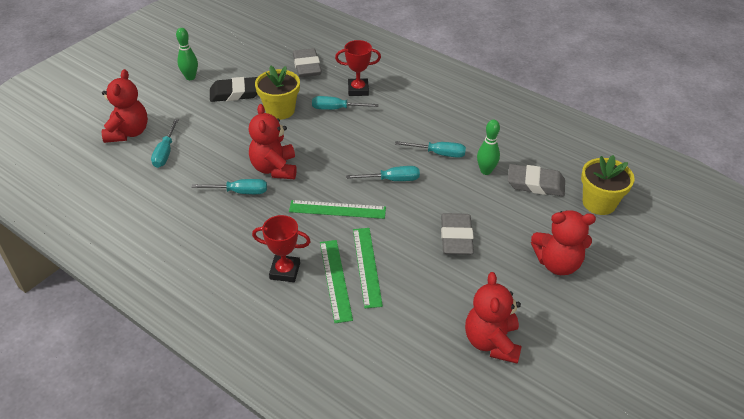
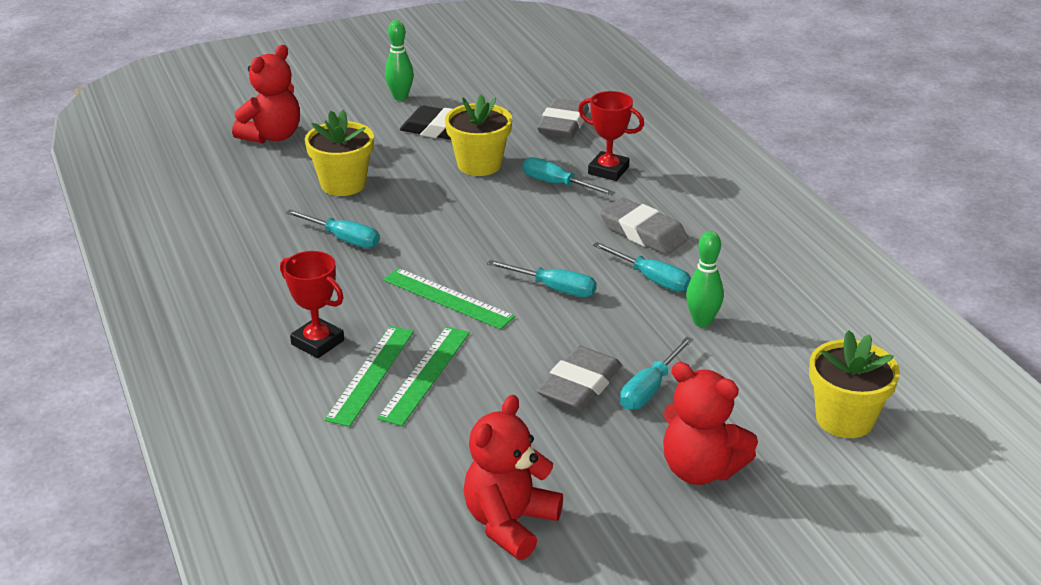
camera: 30 degrees right, 10 degrees down
turquoise screwdriver [151,119,179,168] -> turquoise screwdriver moved to [620,337,693,410]
red teddy bear [249,104,297,179] -> none
grey eraser [508,164,565,196] -> grey eraser moved to [600,198,688,255]
none -> yellow flower pot [305,110,374,196]

